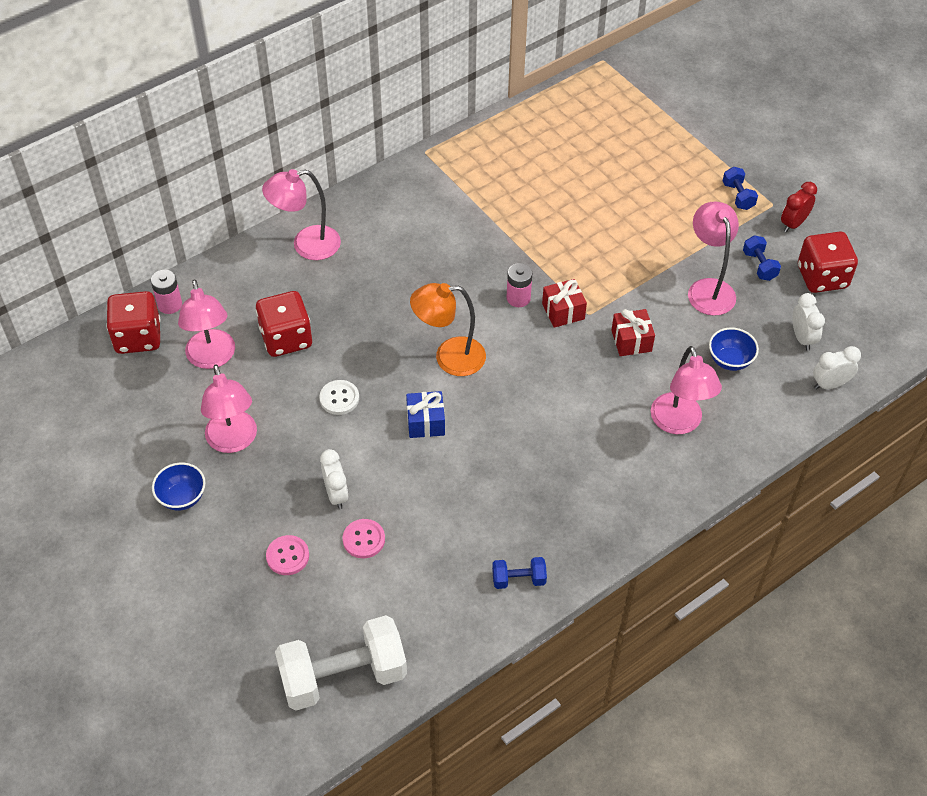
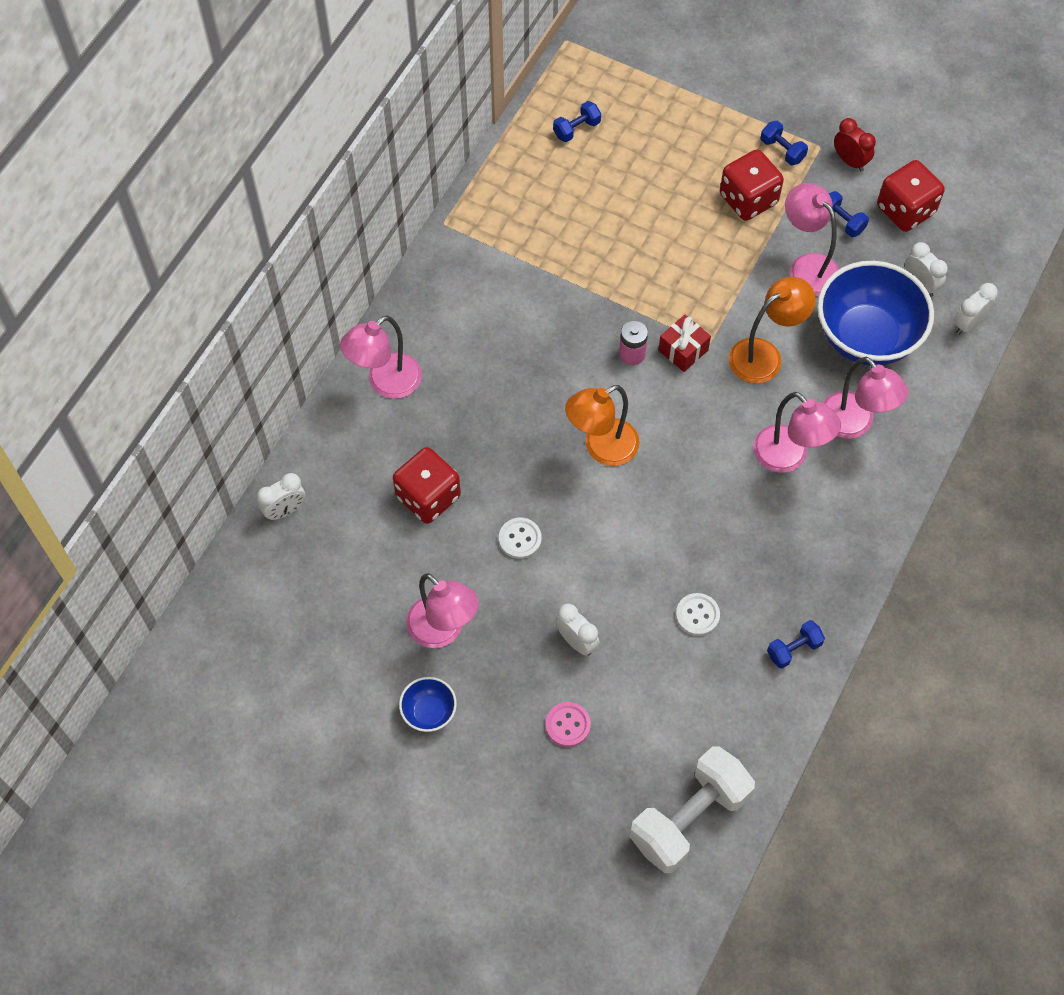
camera: 25 degrees left, 10 degrees up
red dice [106,291,161,354] -> red dice moved to [720,149,784,221]
pink battery [151,270,182,314] -> white clock [257,473,306,520]
pink lamp [178,280,235,369] -> pink lamp moved to [753,392,841,473]
pink button [342,519,385,558] -> none
blue gift [406,391,445,438] -> none
red gift [611,309,655,356] -> orange lamp [729,277,816,383]
blue bowl [709,328,759,371] -> blue bowl [817,261,934,366], size x2.21
red clock [781,182,817,233] -> red clock turned 120 degrees clockwise [834,118,876,171]
none -> blue dumbbell [553,101,601,142]
none -> white button [676,593,720,636]

